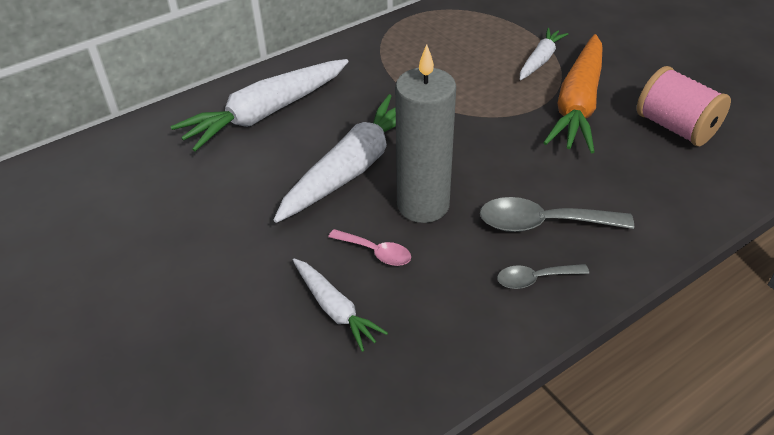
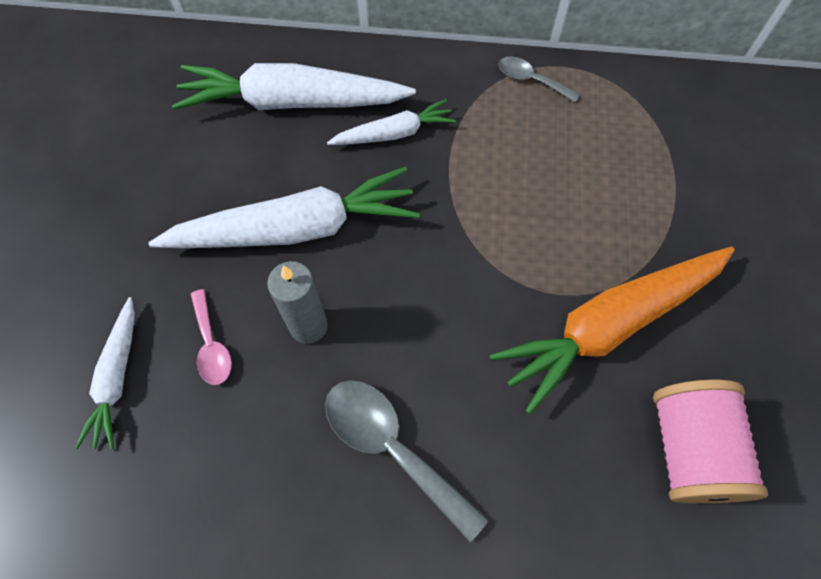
camera: 40 degrees right, 20 degrees up
grey candle [395,44,456,223] -> grey candle [267,261,328,344], size x0.59
grey spoon [497,264,589,289] -> grey spoon moved to [499,56,580,102]
white carrot [520,28,569,80] -> white carrot moved to [327,99,456,145]

